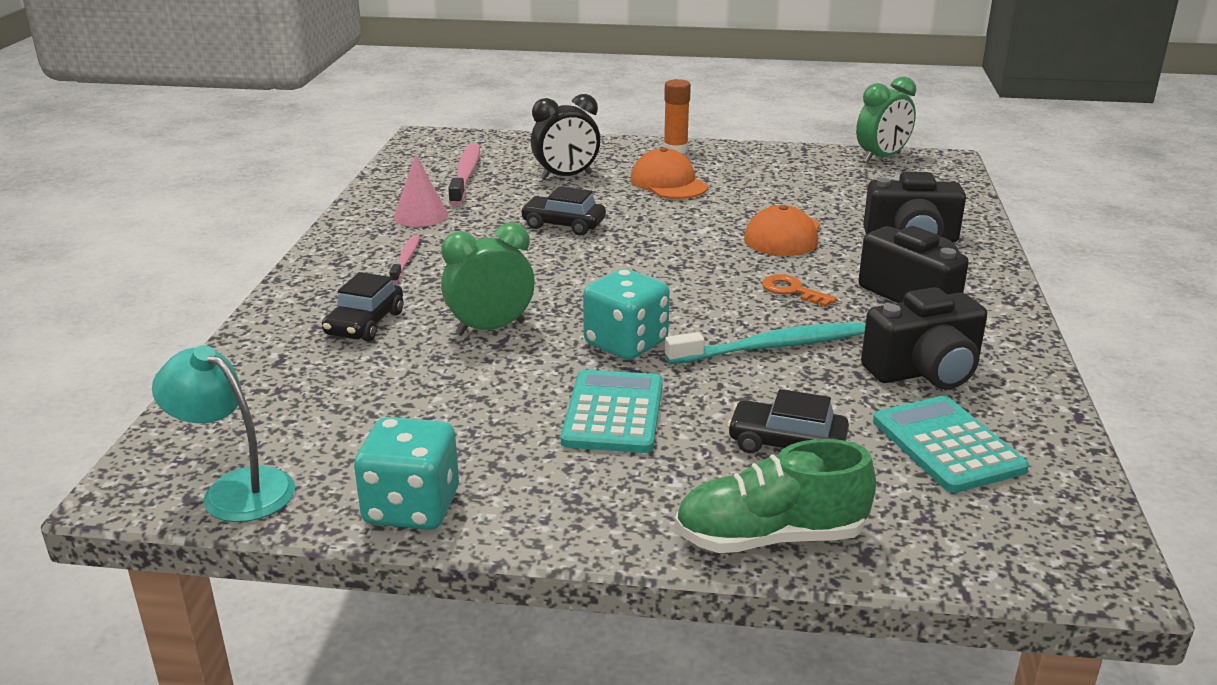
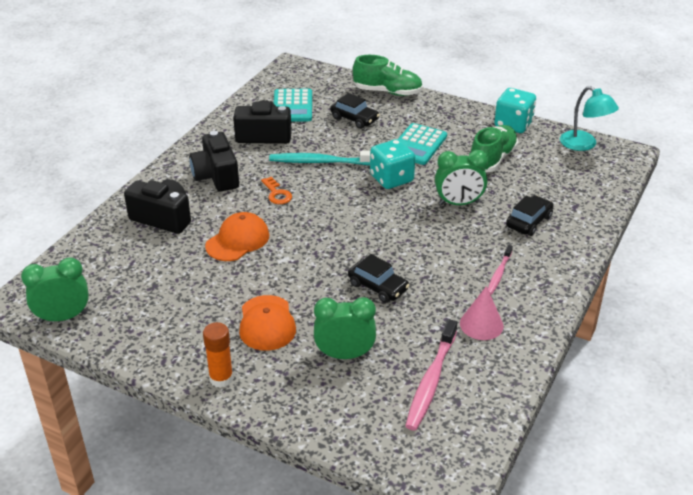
camera: 160 degrees left, 10 degrees up
black clock [531,94,600,180] -> green clock [314,297,376,359]
none -> green shoe [471,125,518,172]

